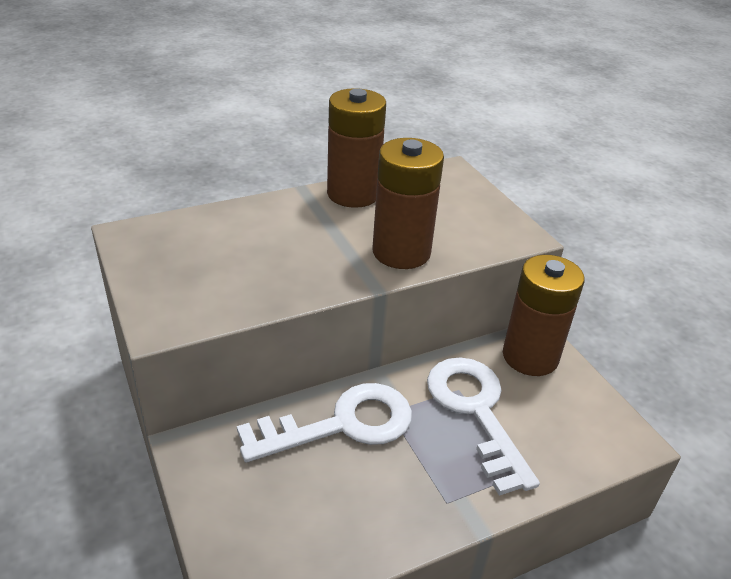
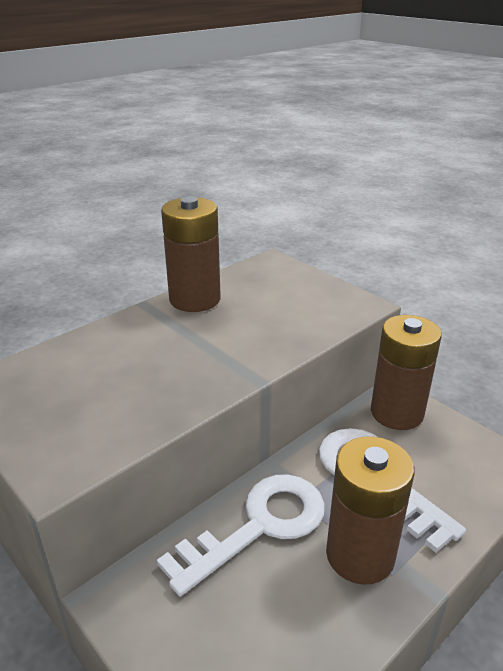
camera: 15 degrees left, 5 degrees down
brown battery [372,138,444,269] -> brown battery moved to [326,436,415,585]

